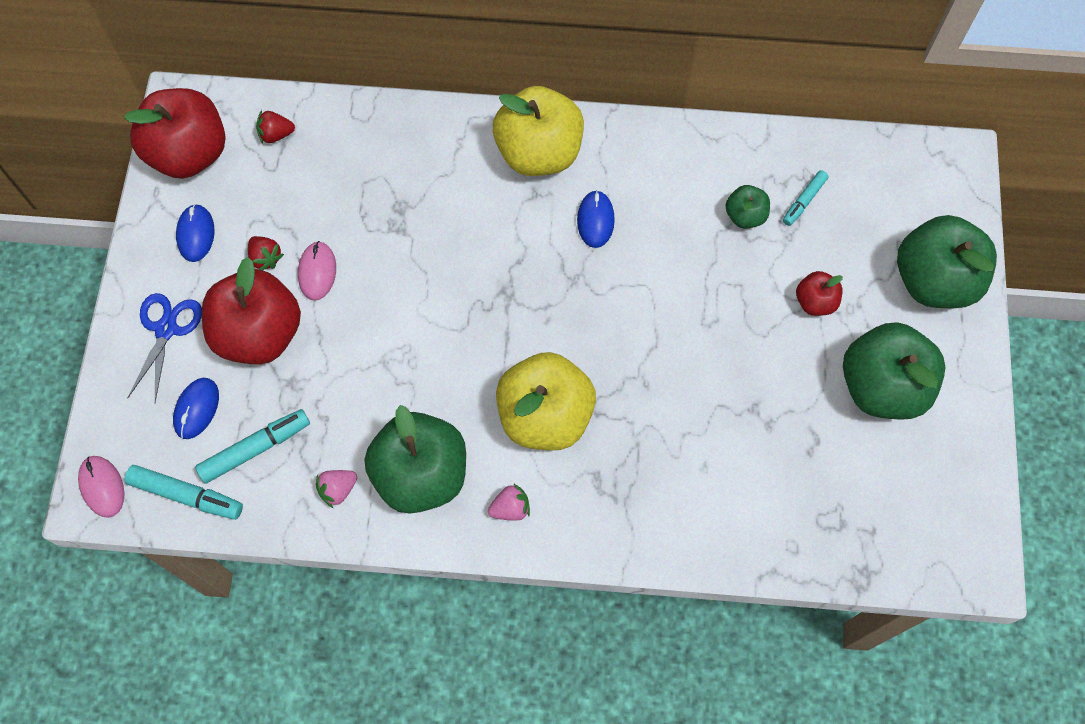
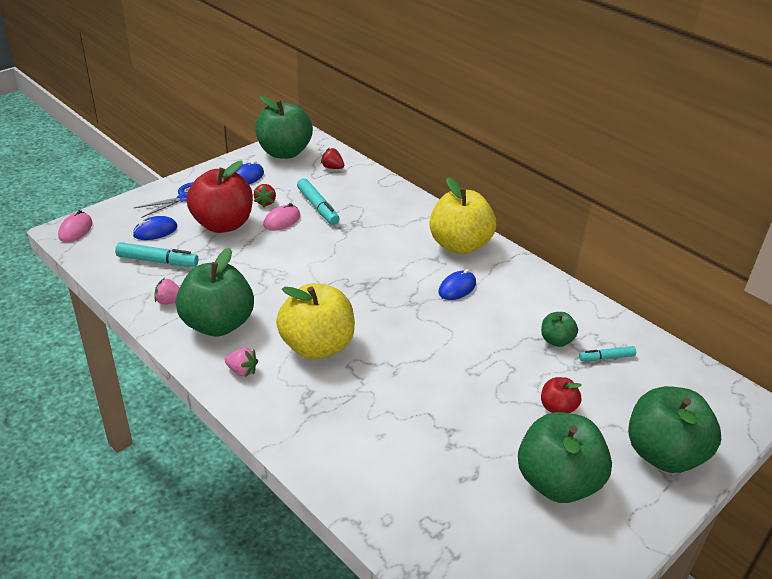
camera: 40 degrees right, 30 degrees down
red apple [124,88,225,179] -> green apple [255,96,313,159]
turquoise marker [125,465,243,520] -> turquoise marker moved to [297,178,339,225]

